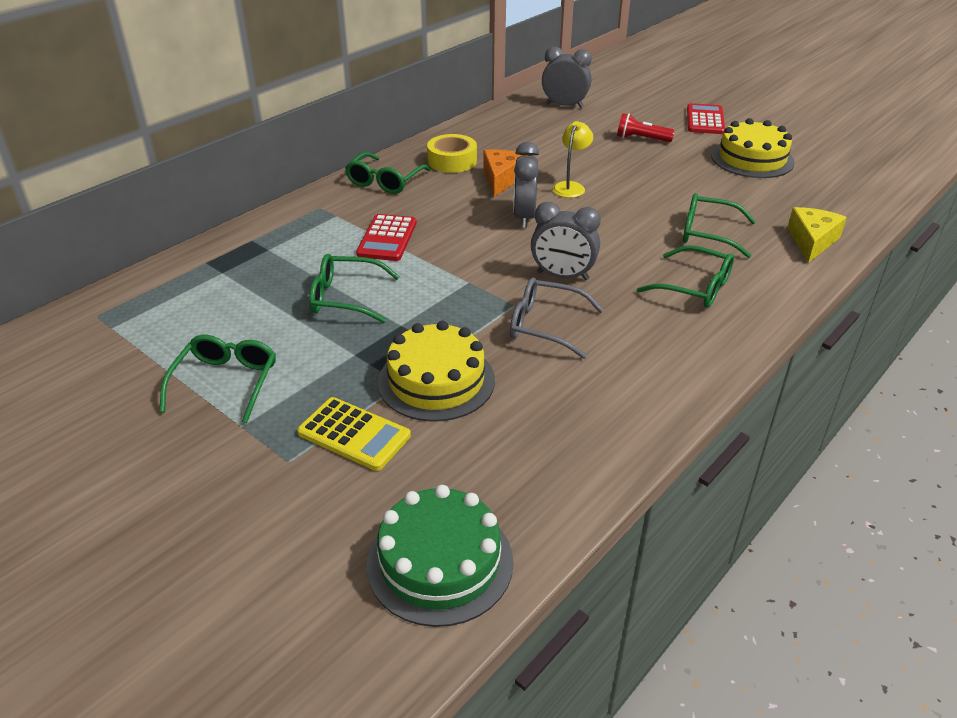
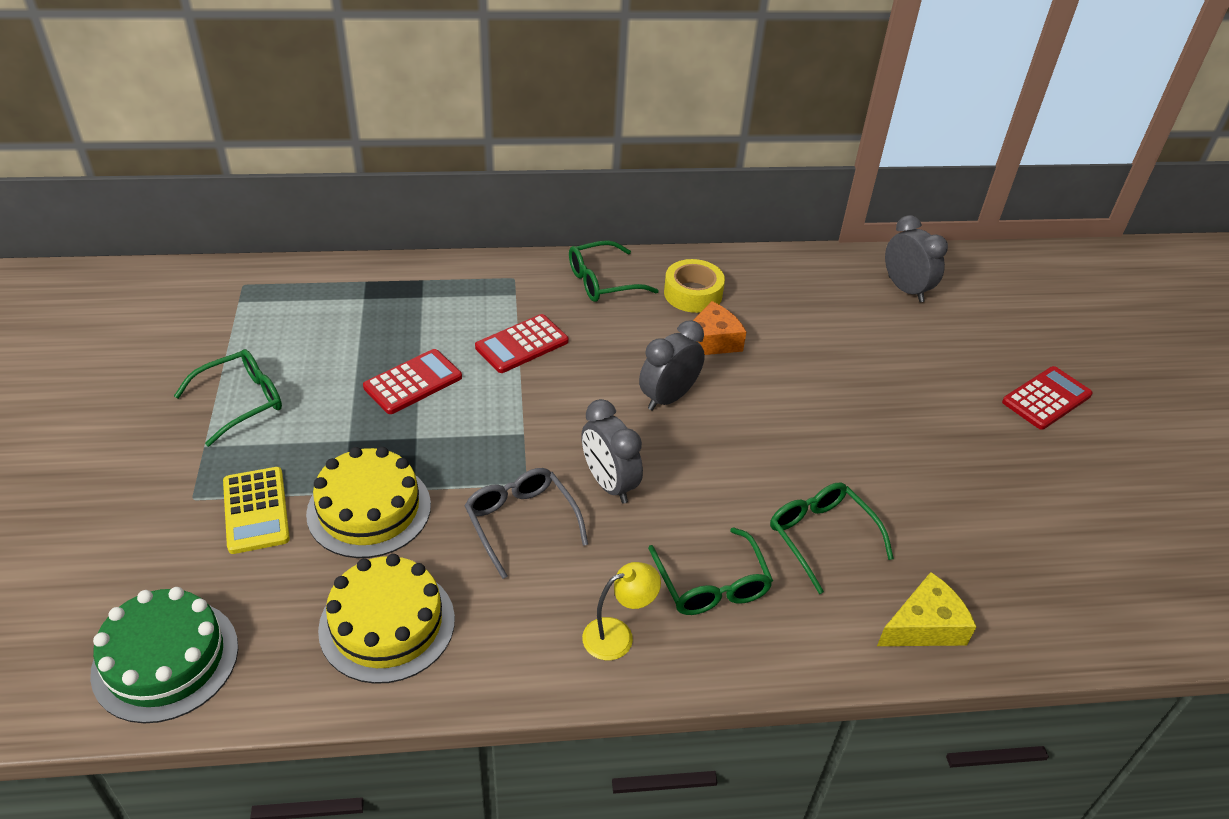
camera: 40 degrees right, 5 degrees up
green glasses [309,254,400,323] -> red calculator [363,349,462,414]
yellow lamp [553,121,593,198] -> yellow lamp moved to [582,562,661,660]
red flashlight [617,113,675,142] -> none
yellow cake [711,118,795,178] -> yellow cake moved to [318,554,455,684]

